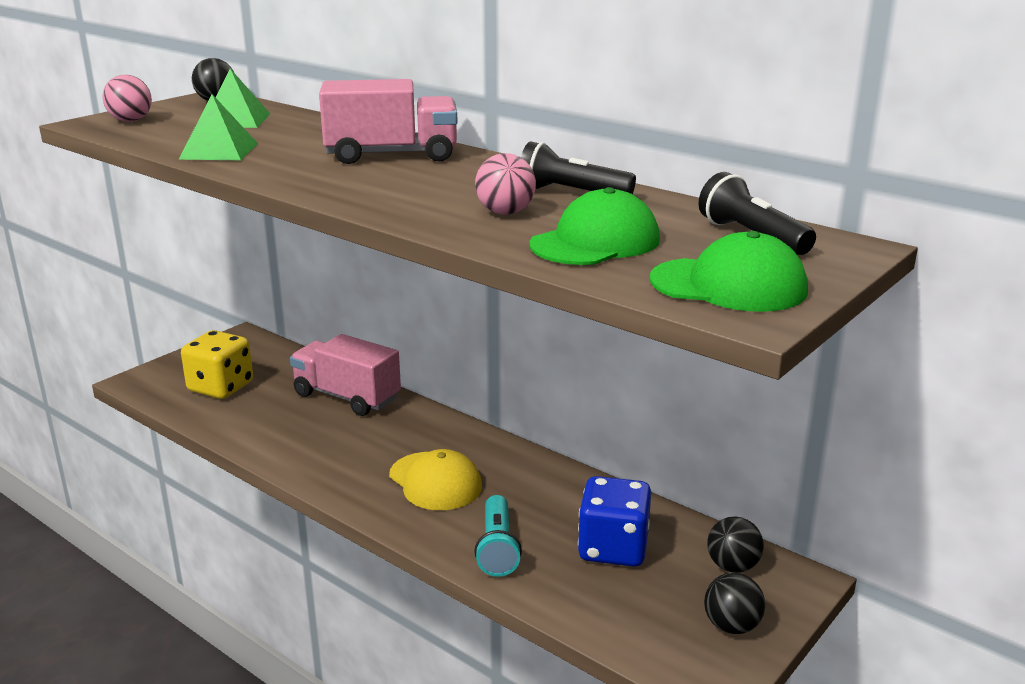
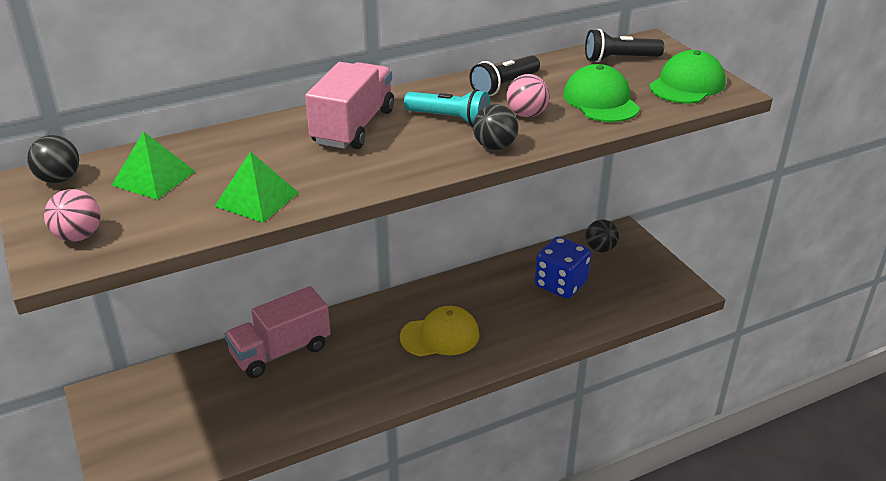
camera: 65 degrees left, 10 degrees up
yellow dice [181,330,253,399] -> none
turquoise flashlight [474,495,522,577] -> turquoise flashlight moved to [404,89,490,127]
black ball [704,573,765,634] -> black ball moved to [473,104,519,150]

